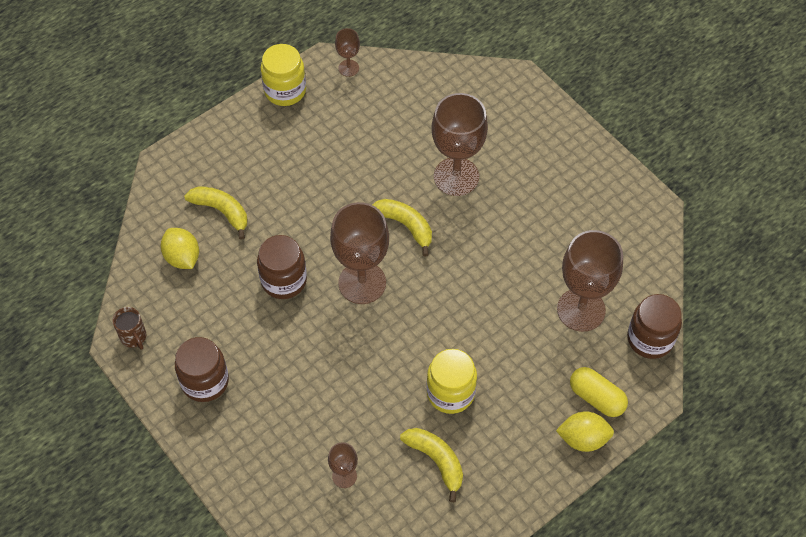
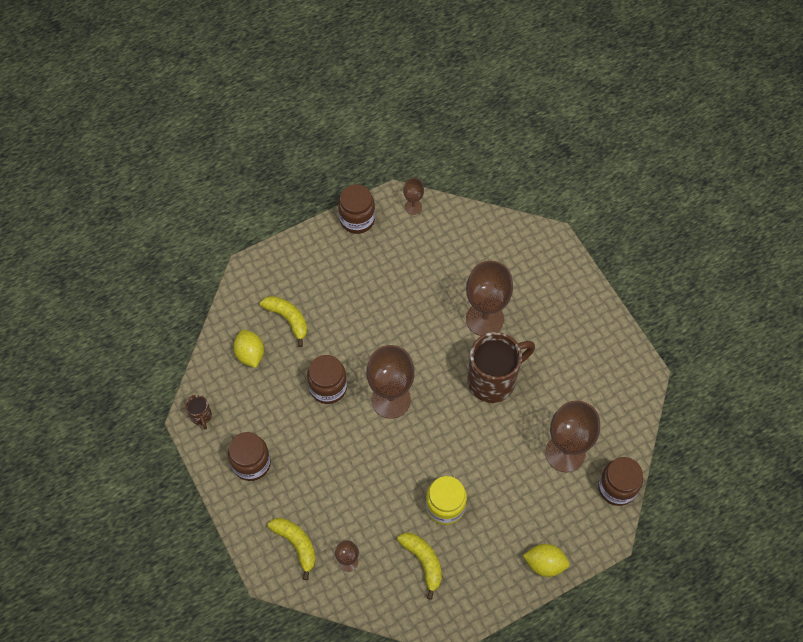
camera: 10 degrees right, 5 degrees up
yellow jar [261,44,306,106] -> brown jar [338,184,375,234]
yellow banana [373,199,432,256] -> yellow banana moved to [268,518,316,580]
yellow capsule [570,367,628,417] -> none
none -> brown mug [468,332,535,403]

